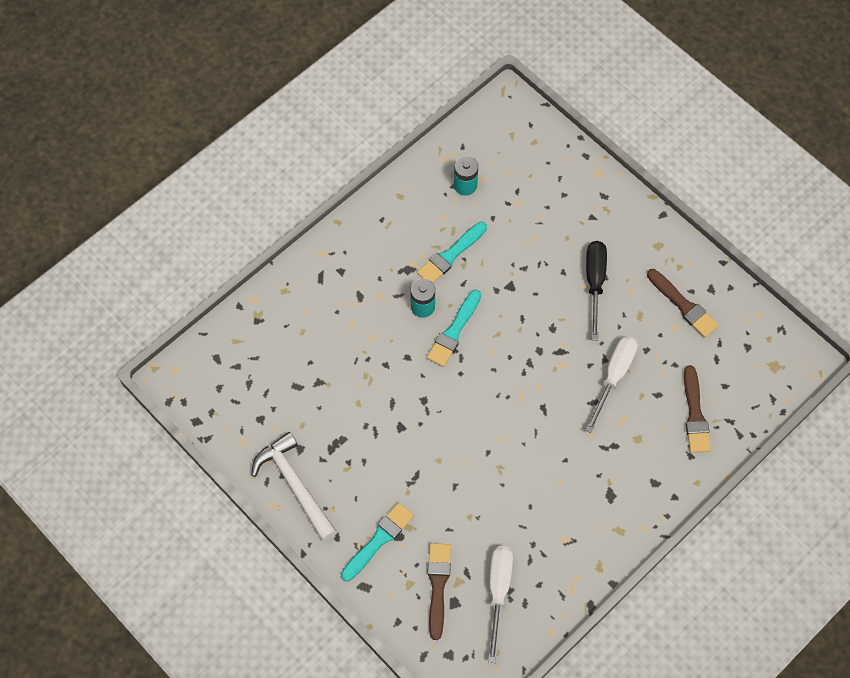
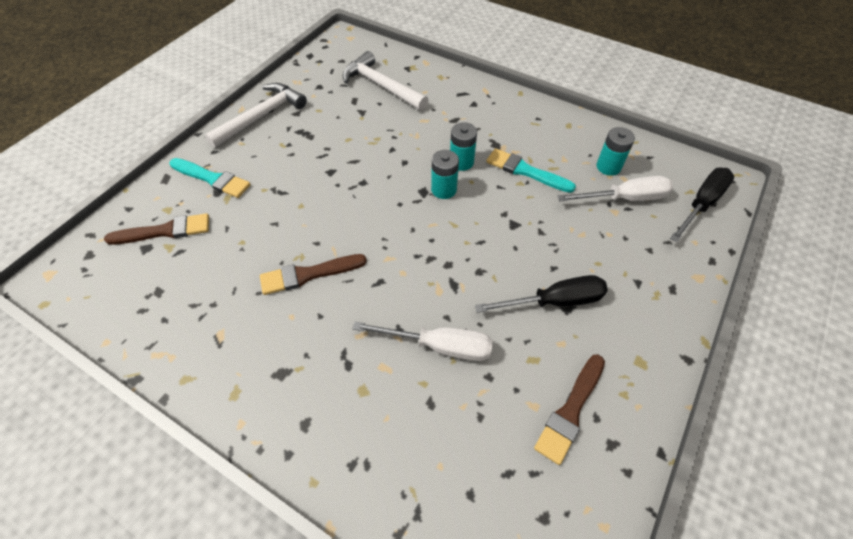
camera: 75 degrees right, 10 degrees down
turquoise brush [427,289,481,367] -> turquoise battery [431,150,459,199]
white screwdriver [488,546,513,663] -> white screwdriver moved to [558,176,673,201]
brown brush [684,365,711,453] -> brown brush moved to [260,254,367,295]
none -> white hammer [343,51,428,111]
none -> black screwdriver [670,167,734,242]

